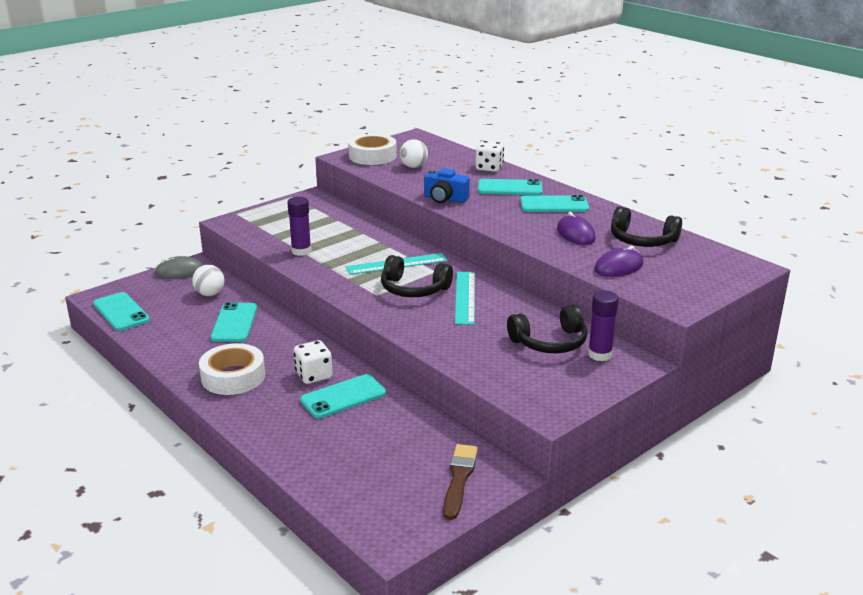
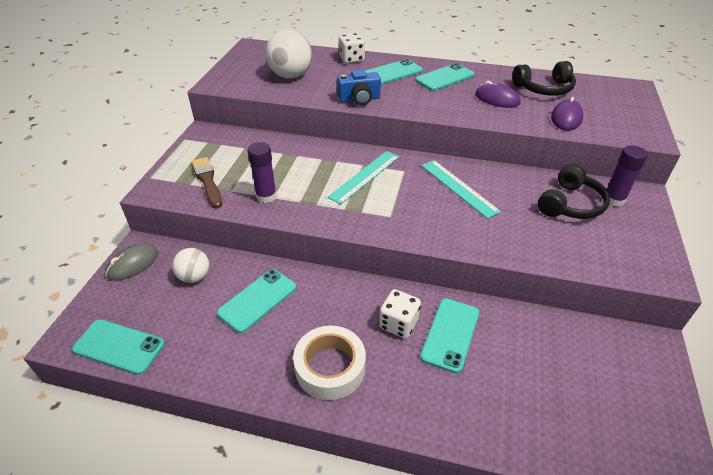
camera: 35 degrees left, 15 degrees up
turquoise phone [211,302,257,342] -> turquoise phone turned 75 degrees clockwise [217,269,296,333]
white tape [348,134,397,165] -> none
black headphones [381,255,453,297] -> none
white ball [400,139,428,168] -> white ball [265,29,312,78], size x1.69
brown brush [443,444,478,520] -> brown brush moved to [192,157,222,208]

